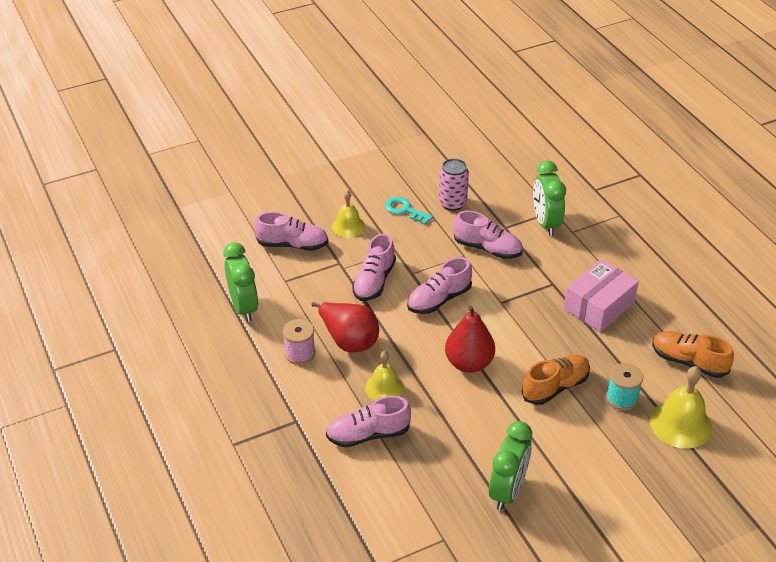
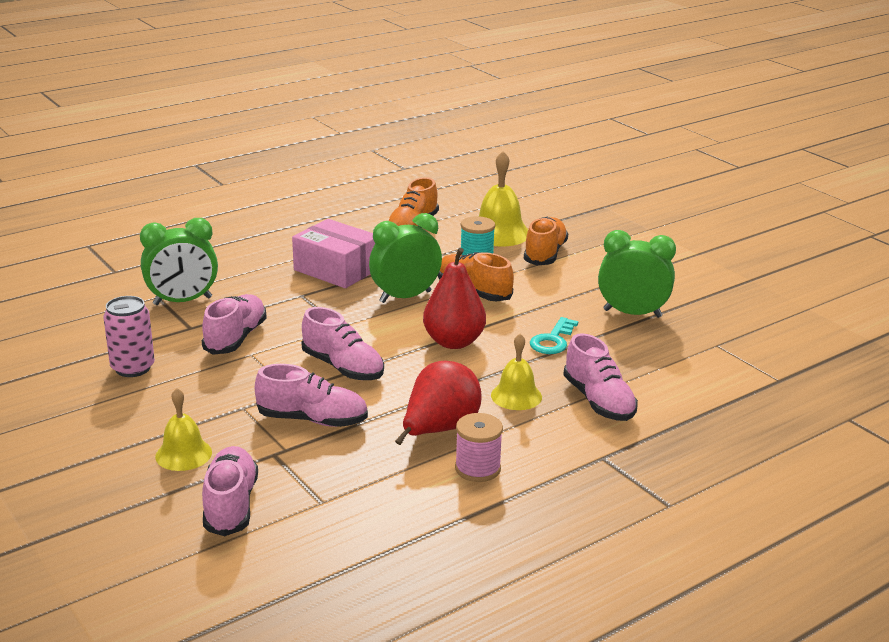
camera: 100 degrees left, 15 degrees down
green clock [223,242,258,322] -> green clock moved to [369,213,442,303]
turquoise key [385,197,433,225] -> turquoise key moved to [530,317,578,354]
none -> orange shoe [524,217,568,266]

